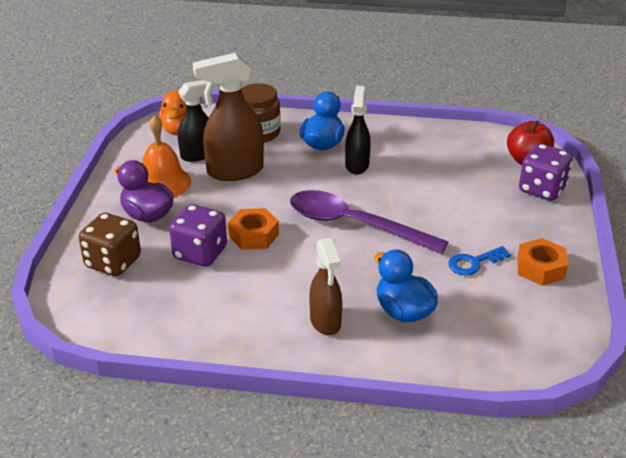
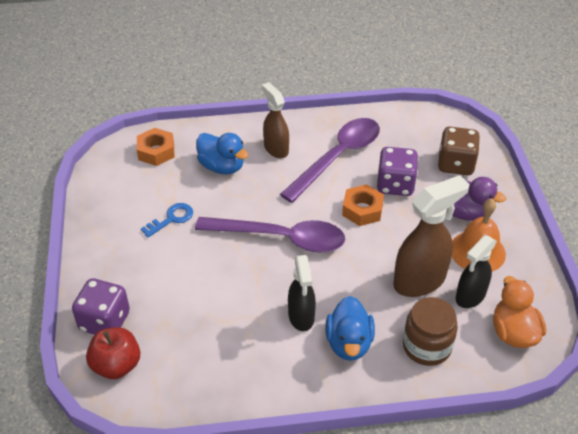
camera: 165 degrees right, 10 degrees up
orange nut [517,238,568,286] -> orange nut moved to [137,128,175,166]
none -> purple spoon [280,118,380,203]

